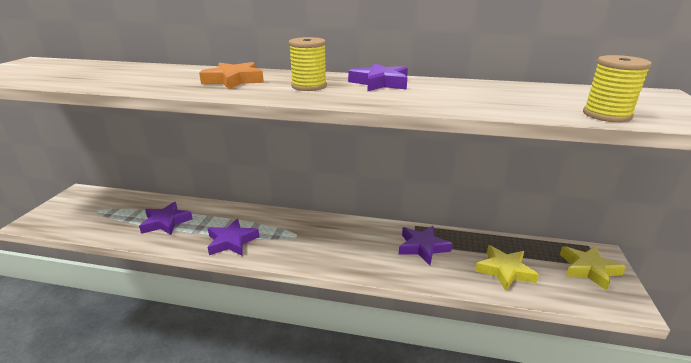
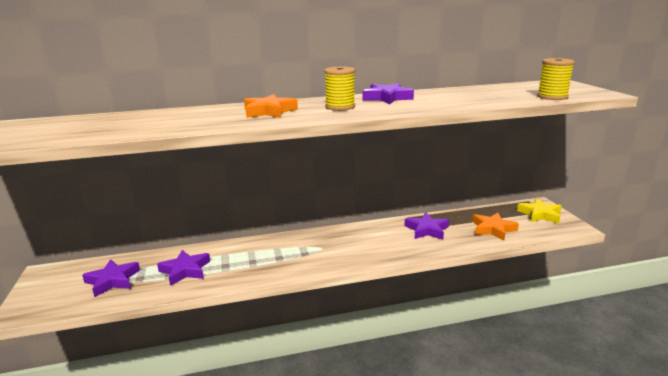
camera: 25 degrees left, 5 degrees down
purple star [208,219,259,256] -> purple star moved to [82,259,140,297]
yellow star [475,245,539,291] -> orange star [472,213,519,241]

